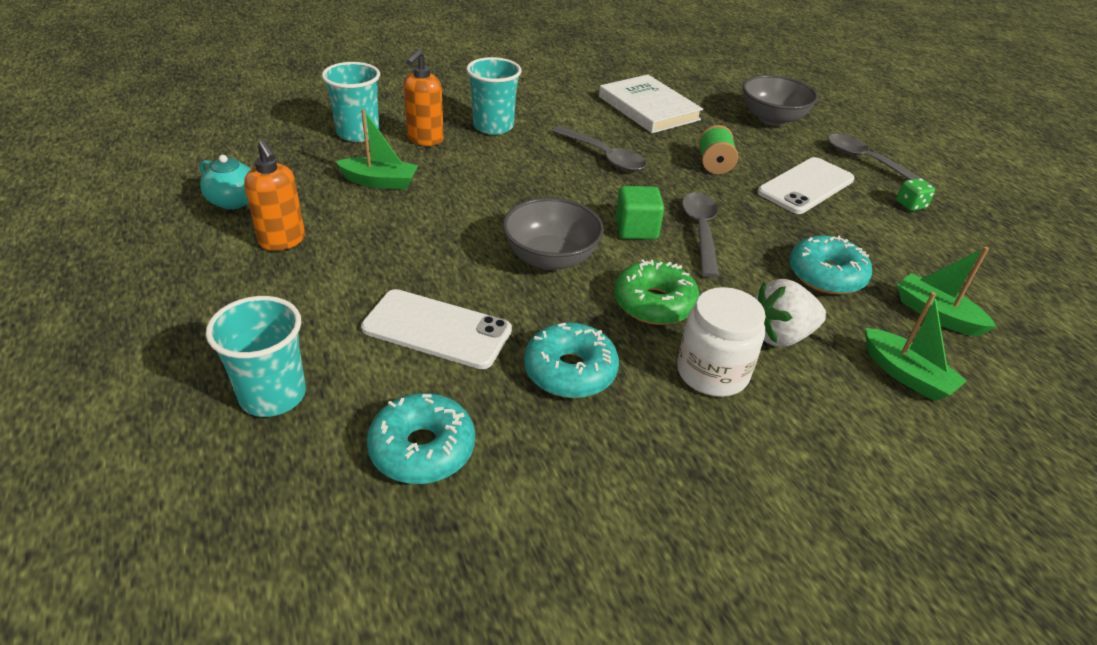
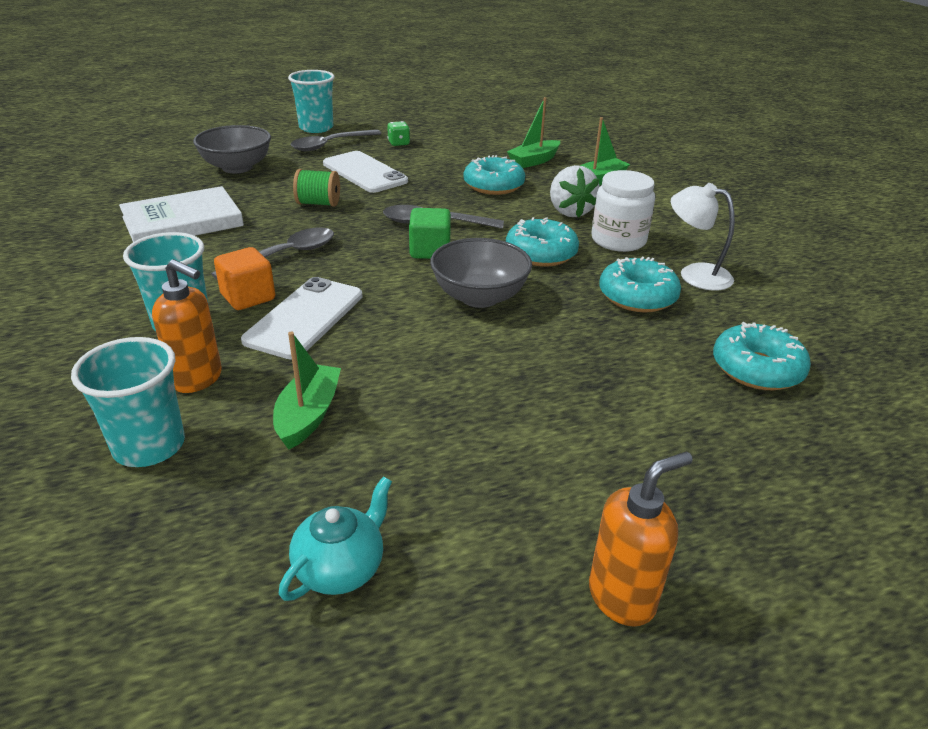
camera: 85 degrees left, 5 degrees down
turquoise cup [206,296,306,417] -> turquoise cup moved to [288,70,335,133]
orange soap dispenser [244,140,305,251] -> orange soap dispenser moved to [589,452,693,627]
white phone [361,289,512,369] -> white phone moved to [241,277,362,359]
green donut [614,259,700,325] -> turquoise donut [506,217,579,267]
none -> orange cube [214,247,275,310]
none -> white lamp [671,183,735,291]

